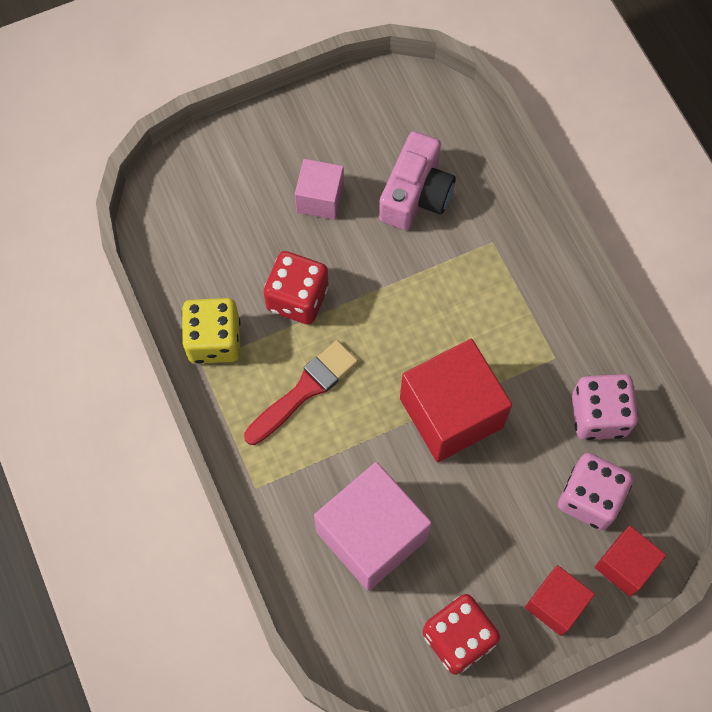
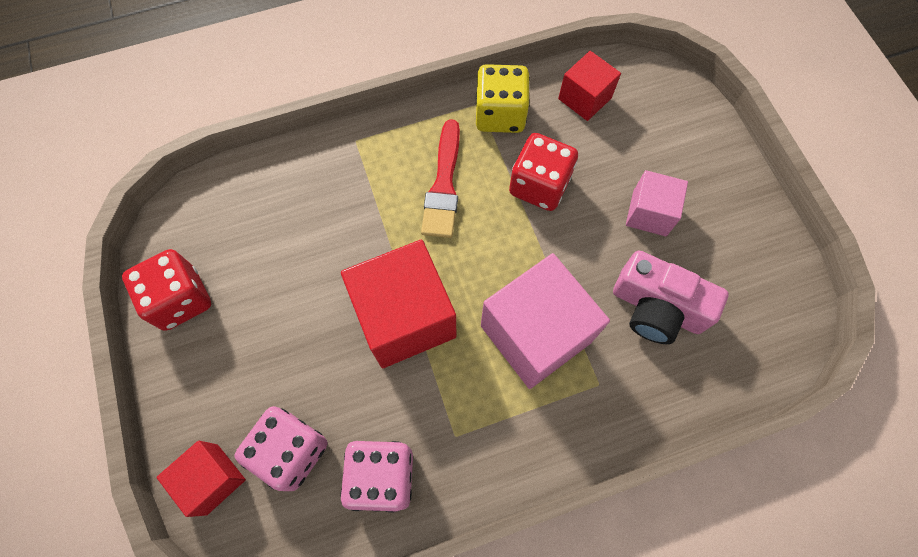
camera: 95 degrees right, 0 degrees up
red brush [244,340,358,445] -> red brush turned 45 degrees clockwise [421,119,460,238]
pink cube [314,462,432,591] -> pink cube moved to [481,253,610,389]
red cube [525,565,595,636] -> red cube moved to [558,51,621,121]

